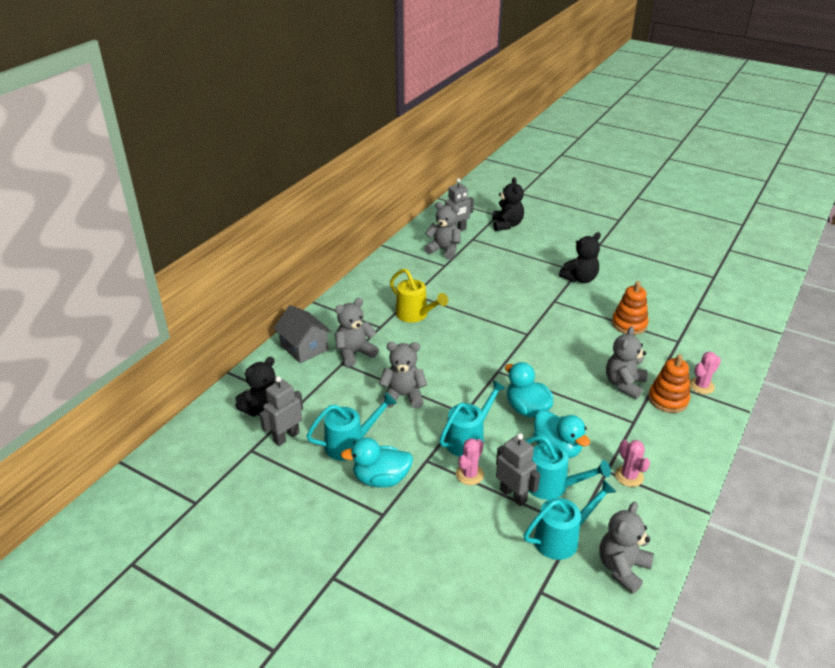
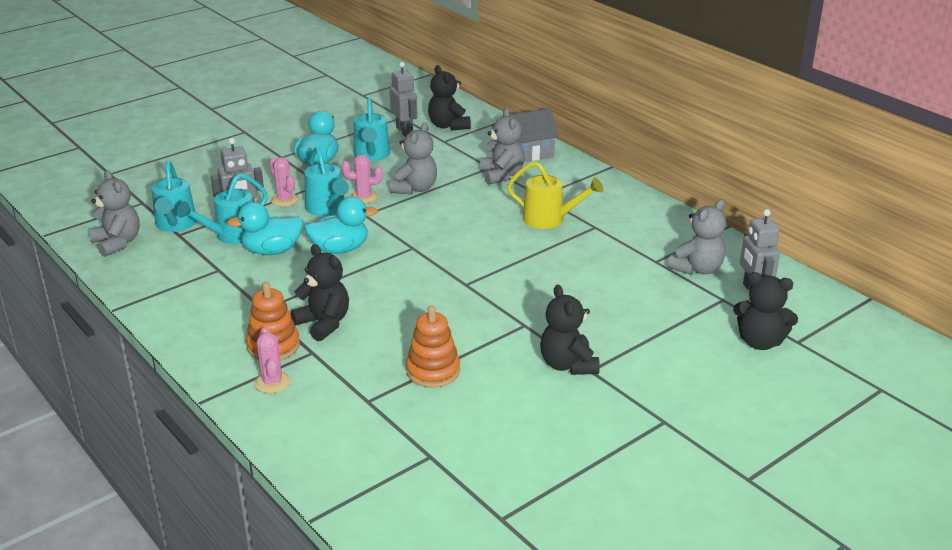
camera: 110 degrees right, 5 degrees down
yellow watering can [390,269,448,323] -> yellow watering can turned 135 degrees counterclockwise [507,161,603,229]
grey teddy bear [606,326,647,399] -> black teddy bear [291,244,349,341]
pink cactus [615,440,650,487] -> pink cactus moved to [342,154,383,204]

